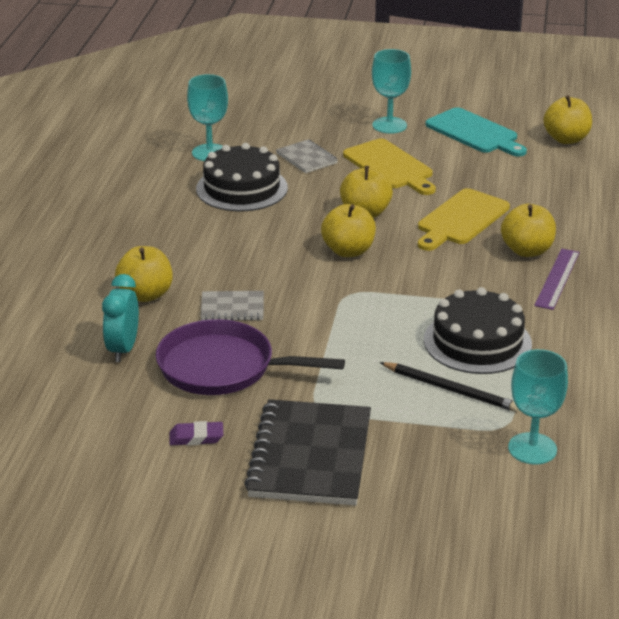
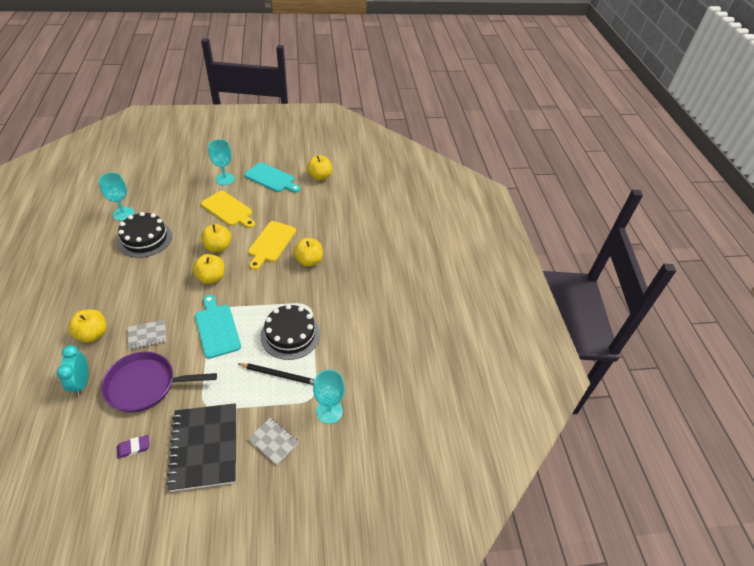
camera: 20 degrees left, 15 degrees up
grey notebook [276,140,338,173] -> grey notebook moved to [248,418,298,465]
purple ruler [534,249,580,310] -> none
none -> turquoise cutting board [195,295,241,359]

